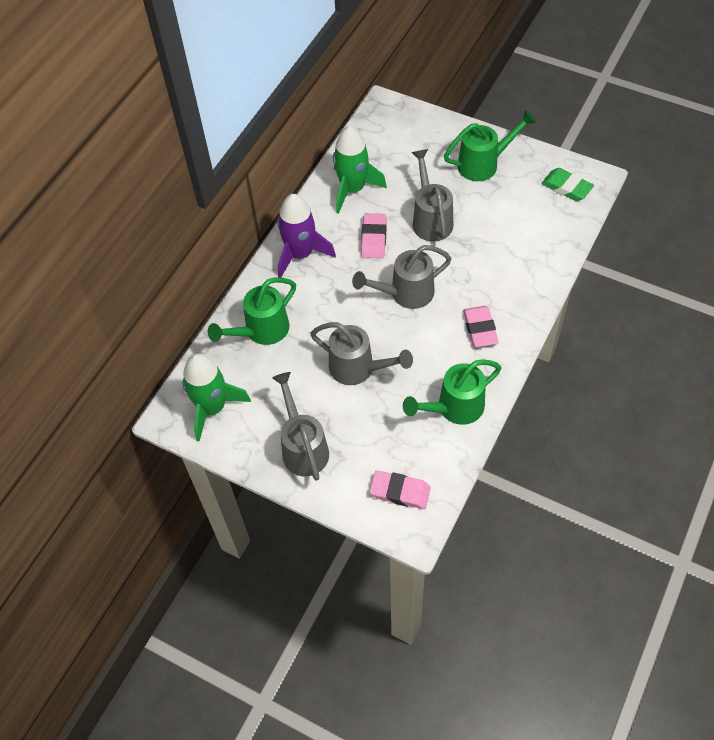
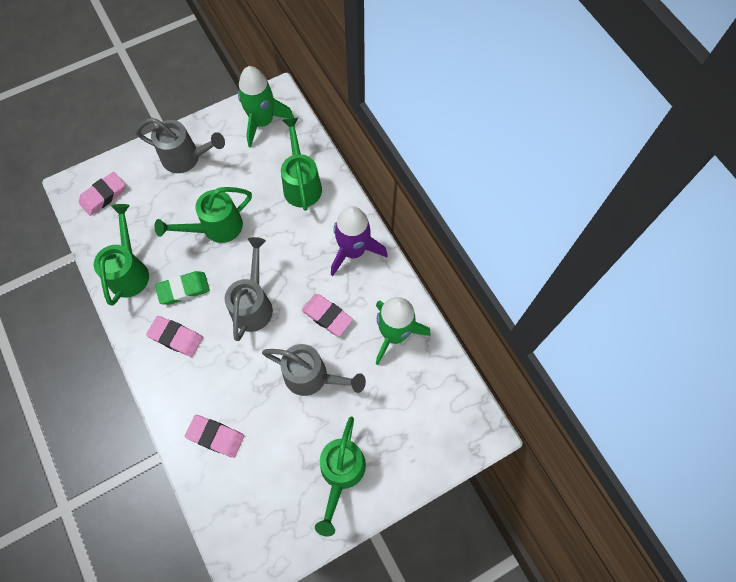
camera: 120 degrees right, 10 degrees up
grey watering can [310,322,413,385] -> green watering can [154,187,252,243]
green eraser [542,168,594,201] -> green eraser moved to [155,271,210,305]
none -> pink eraser [185,415,244,458]

